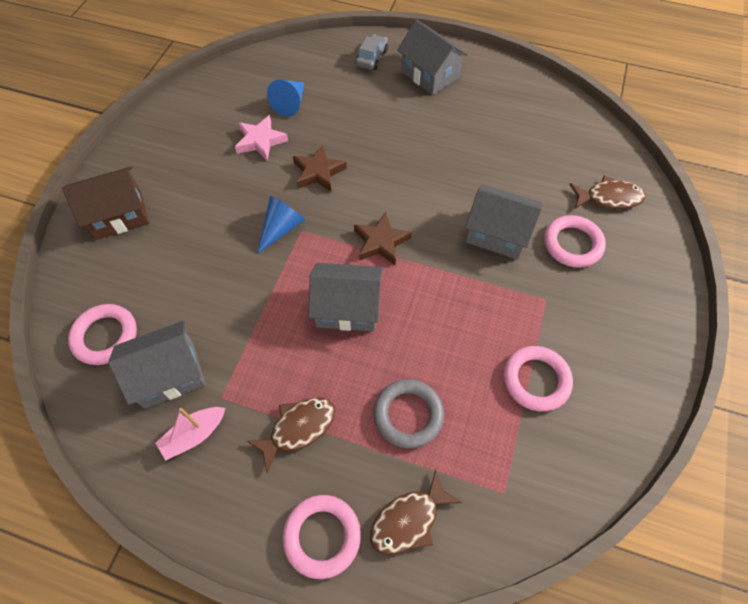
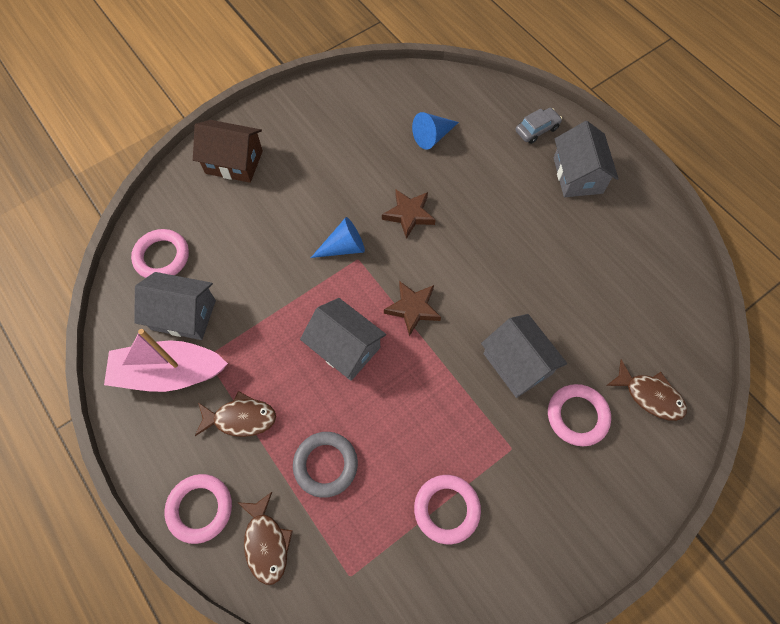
camera: 35 degrees right, 5 degrees up
pink boat [156,407,225,461] -> pink boat [104,329,228,392], size x1.90
pink star [235,115,288,160] -> none
brown fish [370,470,462,555] -> brown fish turned 105 degrees counterclockwise [237,492,293,585]

